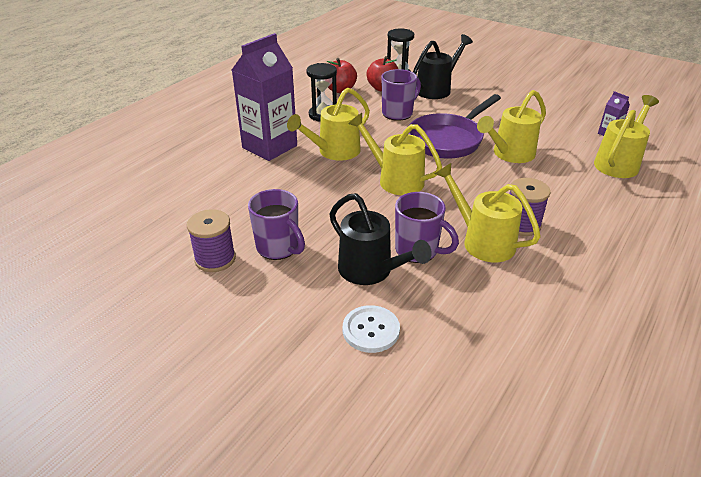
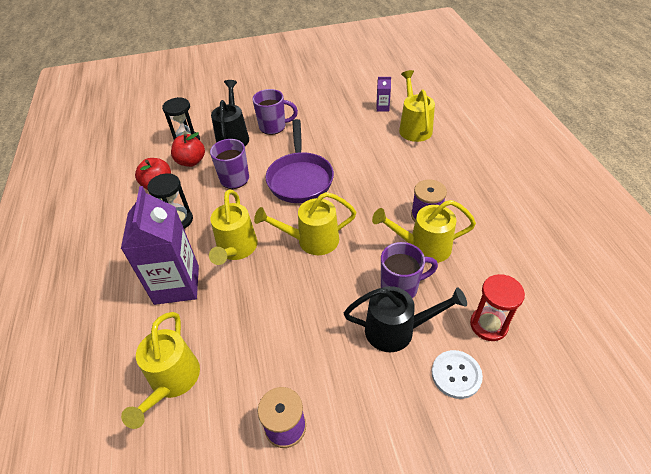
camera: 45 degrees left, 10 degrees up
purple mug [248,189,305,260] -> purple mug moved to [252,89,298,135]
yellow watering can [477,90,546,163] -> yellow watering can moved to [121,312,200,429]
none -> red hourglass [470,274,525,341]

